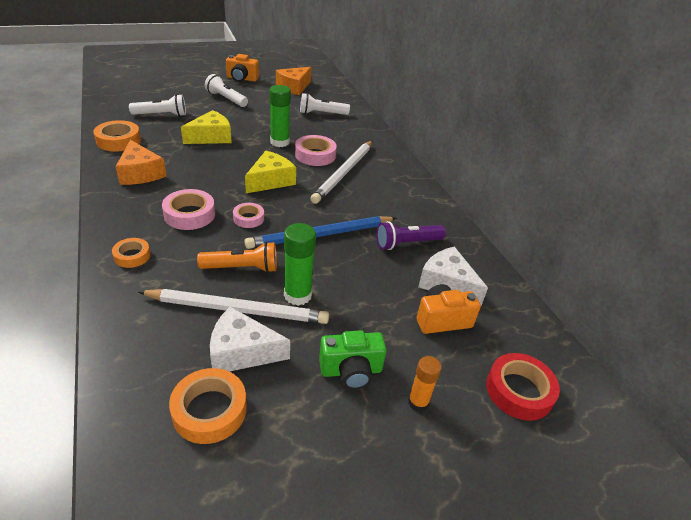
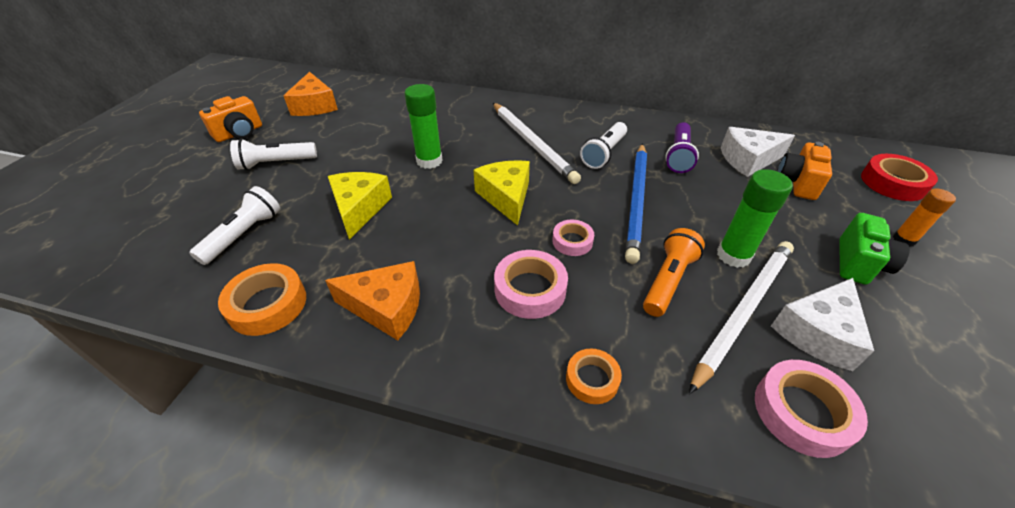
camera: 50 degrees left, 5 degrees up
orange tape [169,368,247,444] -> none
pink tape [295,135,337,166] -> pink tape moved to [755,360,868,458]
white flashlight [300,93,350,115] -> white flashlight moved to [580,122,627,169]

